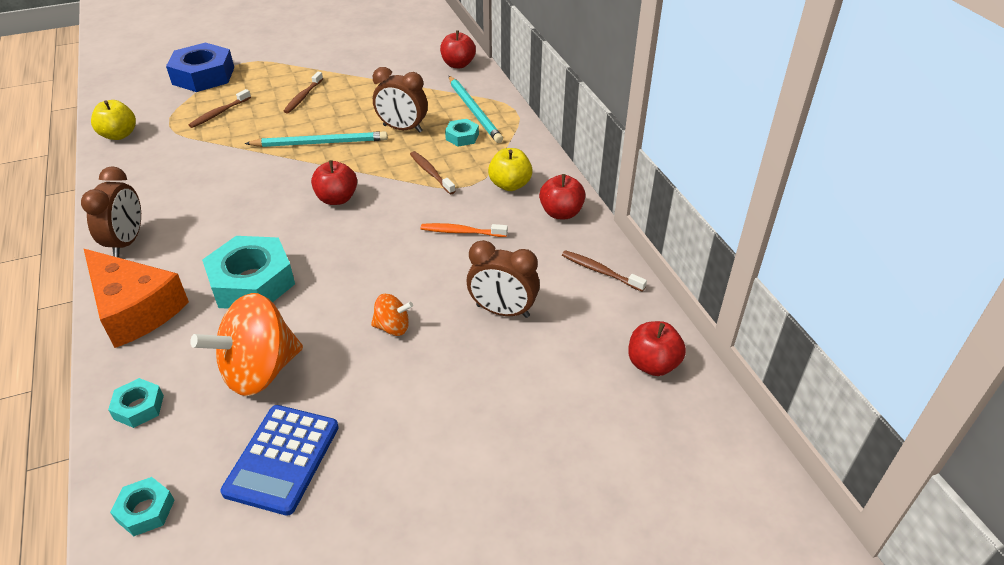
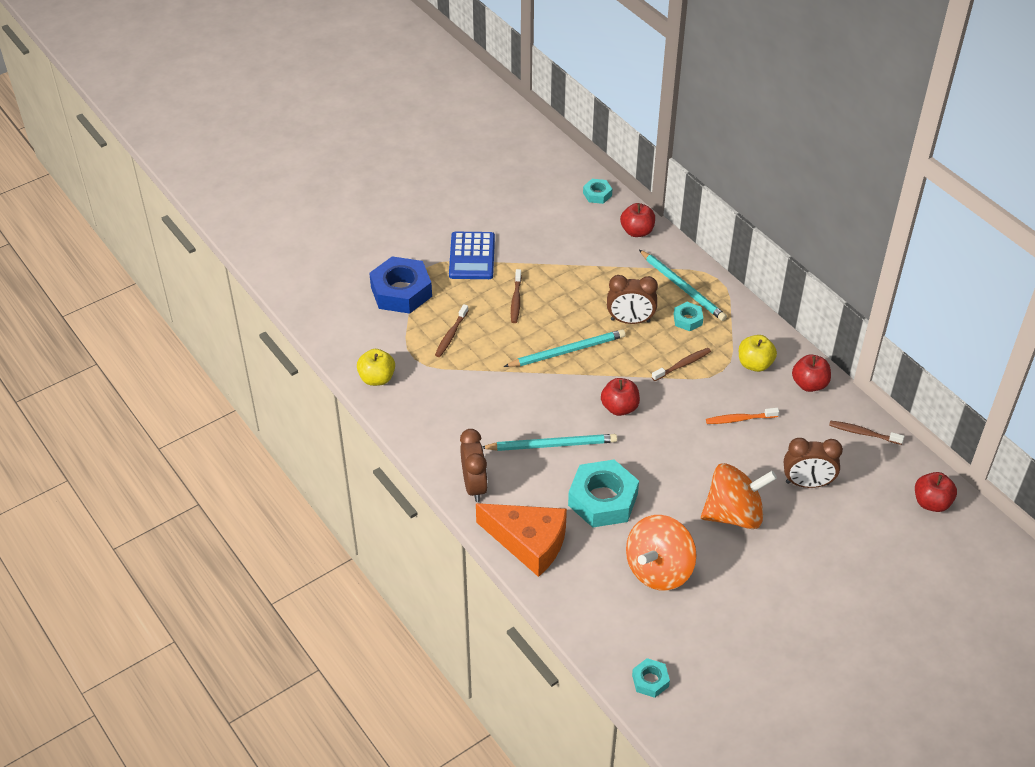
camera: 15 degrees left, 5 degrees up
turquoise nut [108,378,164,428] -> turquoise nut moved to [583,179,612,204]
blue calculator [220,405,339,516] -> blue calculator moved to [449,232,495,279]
orange spinning top [371,294,413,336] -> orange spinning top [701,463,777,529], size x2.09
brown toothbrush [410,151,455,194] -> brown toothbrush turned 105 degrees clockwise [652,348,711,381]
none -> turquoise pencil [482,434,617,451]

